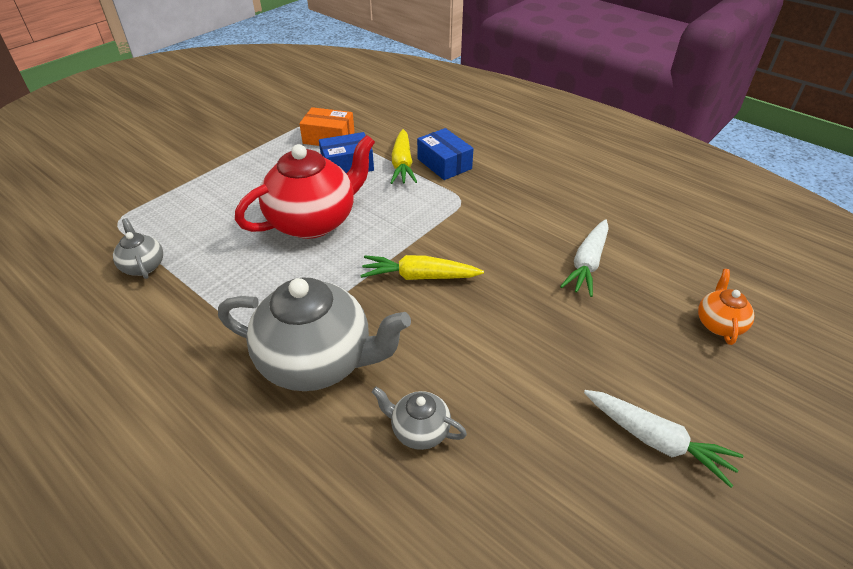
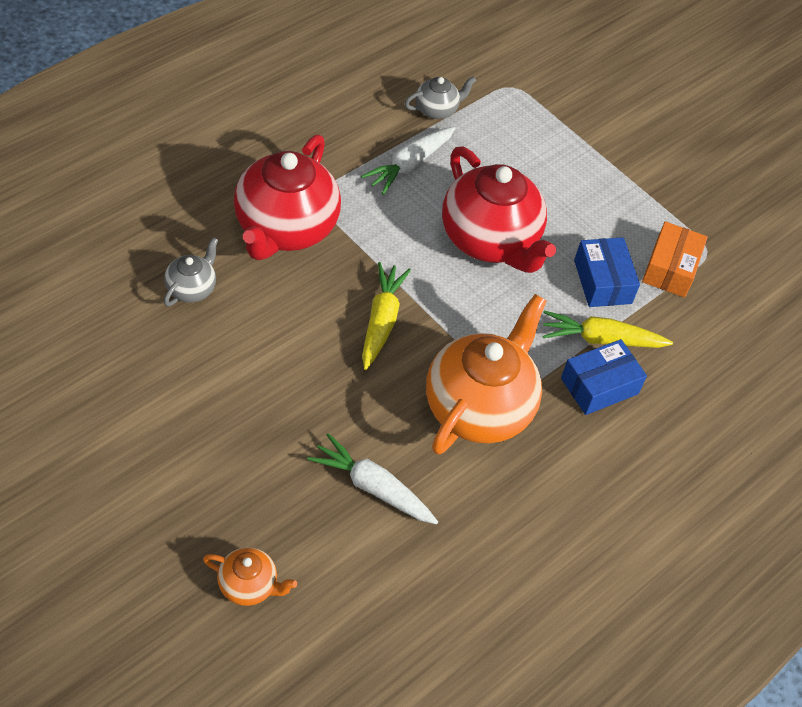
camera: 90 degrees right, 10 degrees up
grey teapot [218,278,411,391] -> red teapot [234,135,341,260]
white carrot [584,390,743,488] -> white carrot moved to [361,127,456,195]
none -> orange teapot [426,294,547,454]

